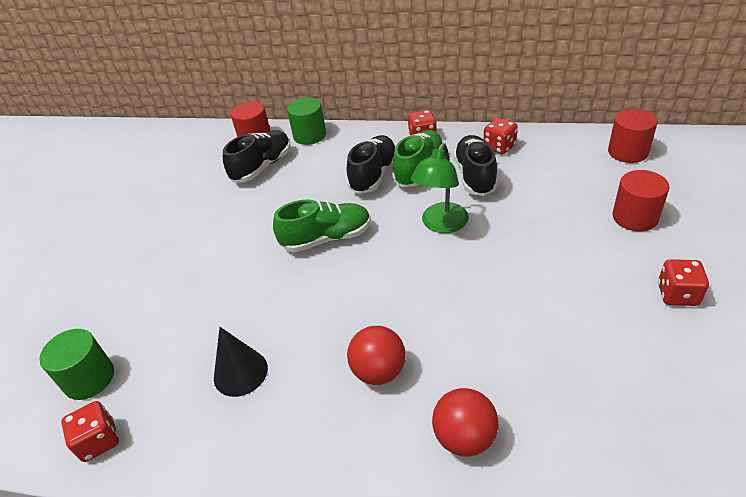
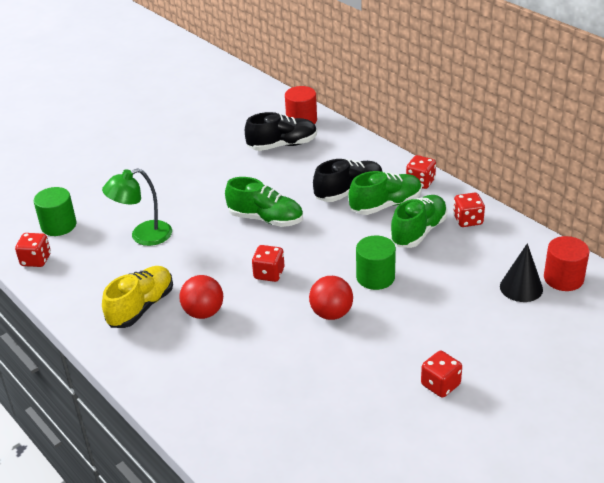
camera: 35 degrees right, 5 degrees down
black cone [214,327,268,397] -> black cone moved to [500,243,543,302]
green cylinder [287,98,326,145] -> green cylinder moved to [356,236,396,290]
green lamp [411,143,469,233] -> green lamp moved to [102,168,172,246]
red ball [432,388,499,457] -> red ball moved to [309,276,353,320]
black shoe [453,135,498,196] -> green shoe [390,195,448,248]
red cylinder [613,170,669,231] -> none
none -> yellow shoe [102,266,173,328]
none -> red dice [252,245,284,282]

